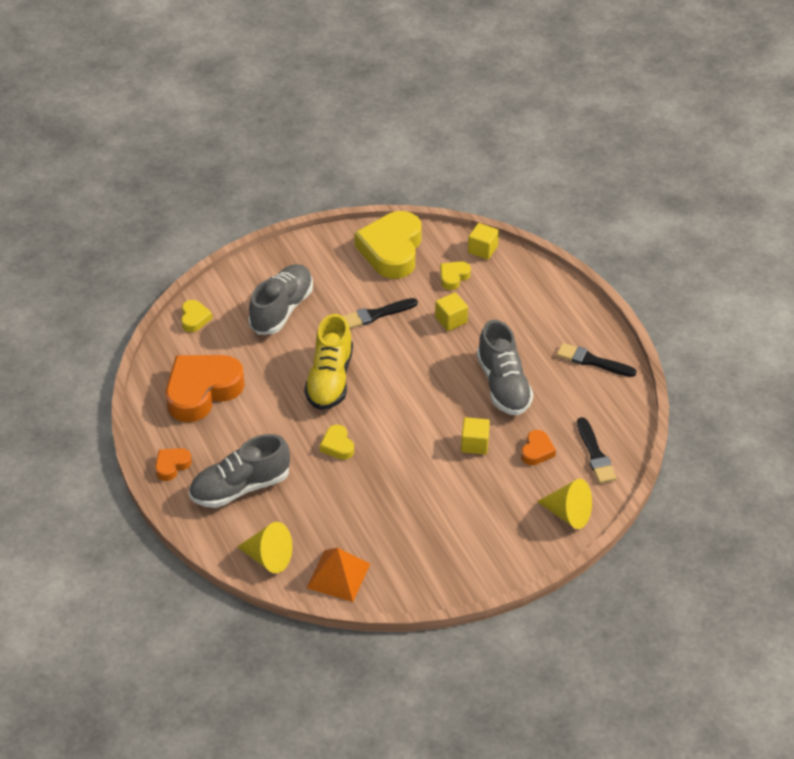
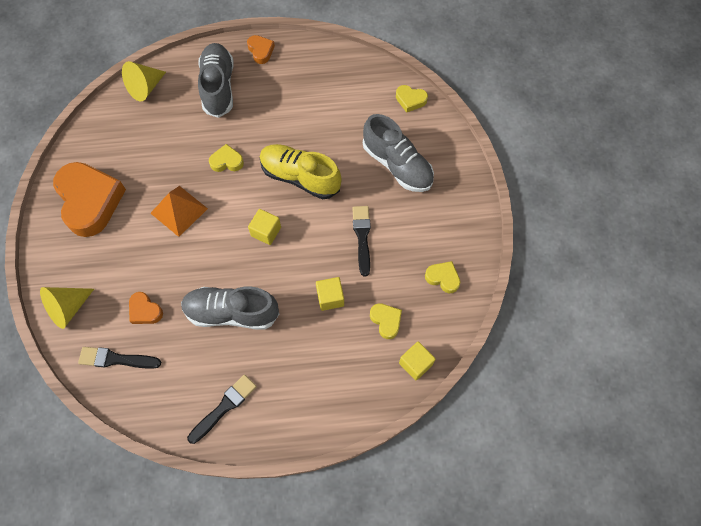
camera: 110 degrees right, 20 degrees up
orange heart [166,355,245,422] -> orange heart moved to [53,162,126,237]
orange pyramid [307,548,370,602] -> orange pyramid moved to [151,186,208,237]
yellow heart [354,211,422,279] -> yellow heart [425,261,461,293], size x0.45
yellow cube [461,417,490,454] -> yellow cube moved to [248,209,281,245]

